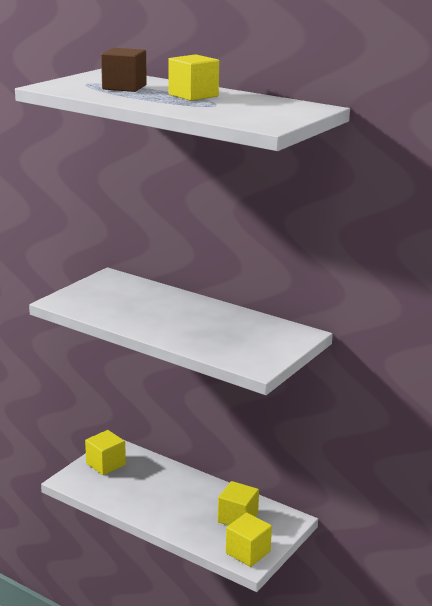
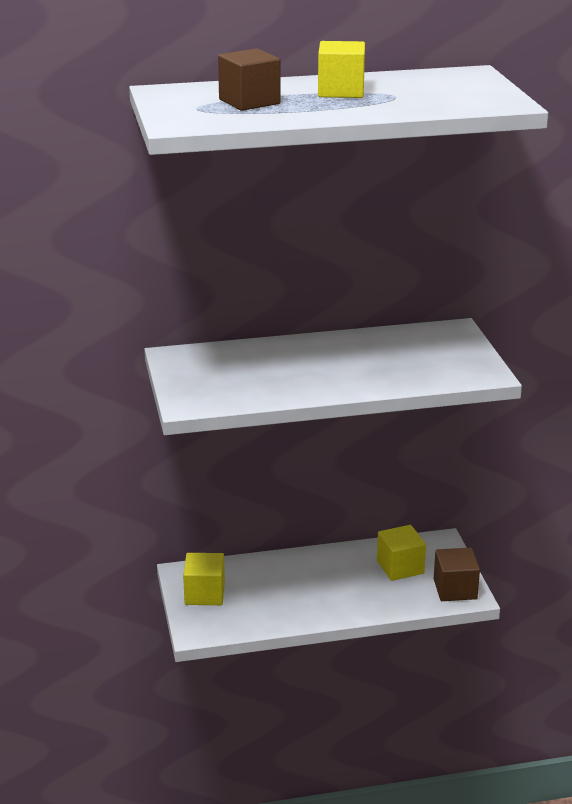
camera: 45 degrees left, 5 degrees up
yellow cube [226,512,272,567] -> brown cube [434,548,480,601]

